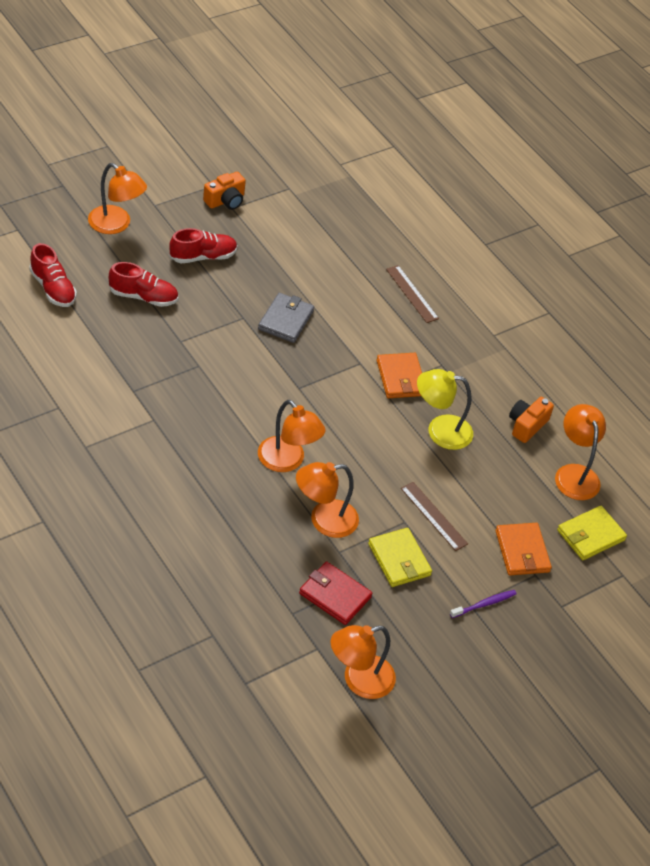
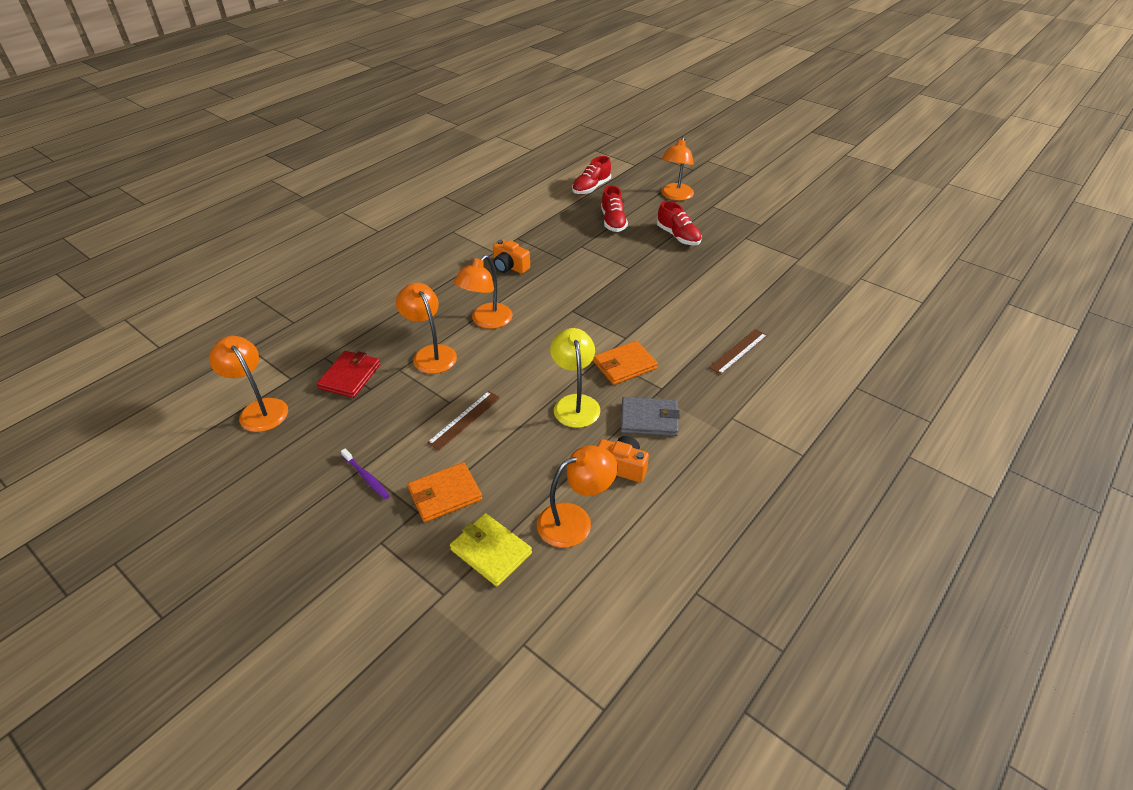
camera: 80 degrees right, 5 degrees down
orange camera [203,172,246,210] -> orange camera moved to [493,240,530,274]
grey wallet [258,293,314,343] -> grey wallet moved to [621,397,680,436]
yellow wallet [368,528,432,587] -> none

